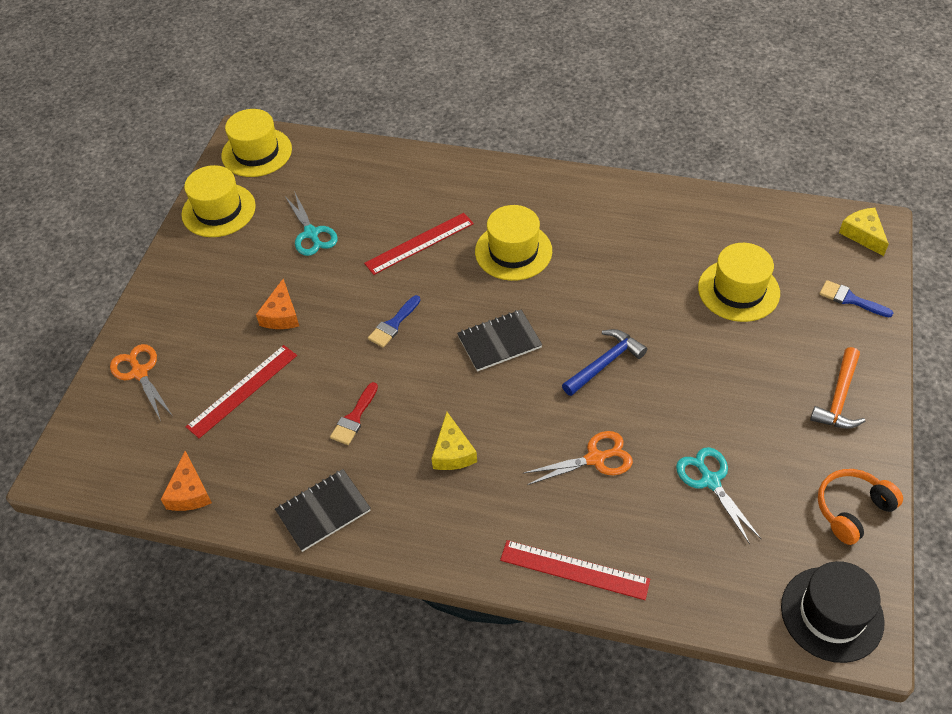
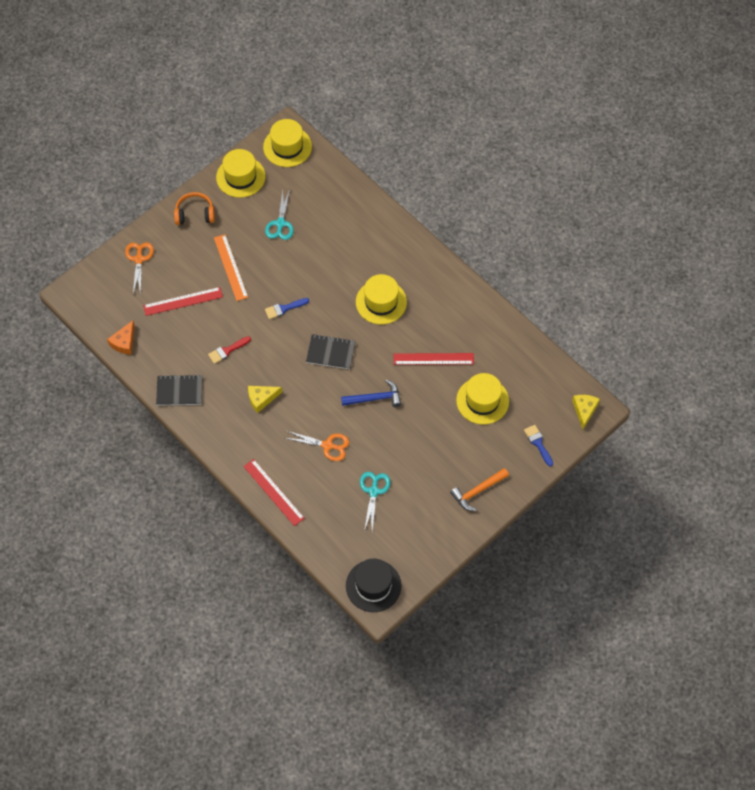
camera: 30 degrees right, 10 degrees up
orange cheese [256,279,299,329] -> orange ruler [214,234,248,301]
red ruler [364,213,474,275] -> red ruler moved to [394,353,474,365]
yellow cheese [431,412,477,470] -> yellow cheese turned 45 degrees clockwise [248,386,282,413]
orange headphones [818,469,903,545] -> orange headphones moved to [174,192,215,225]

